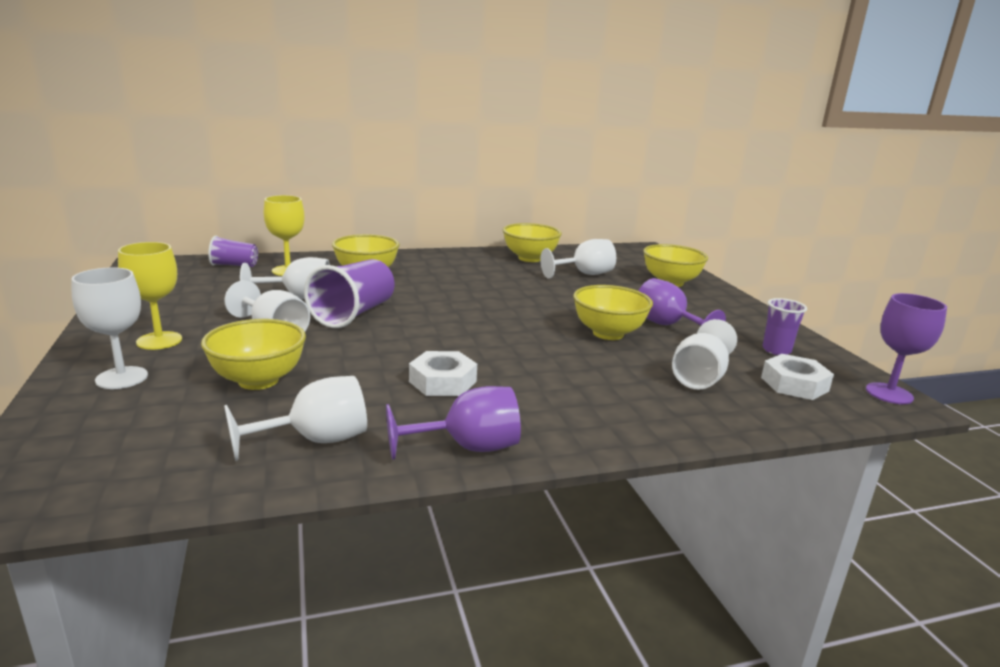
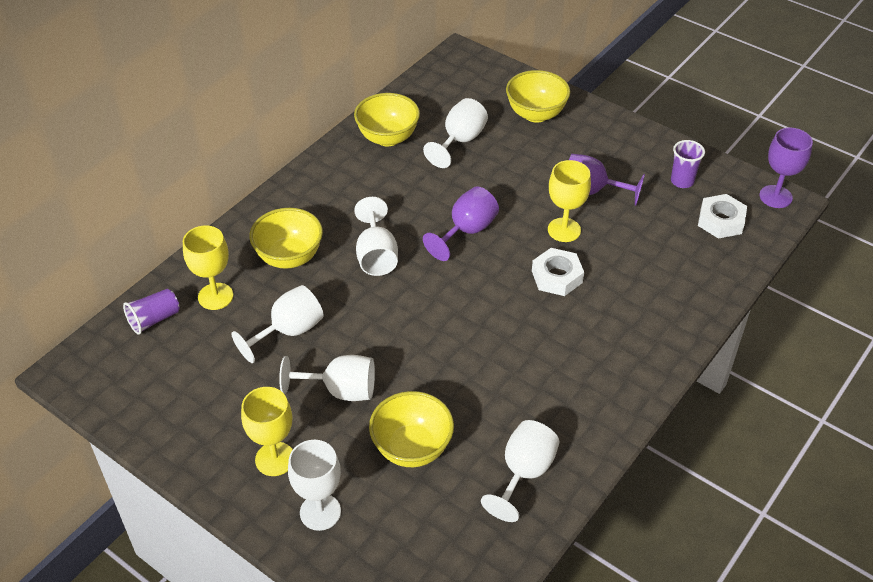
camera: 35 degrees left, 25 degrees up
purple cup [304,259,395,328] -> none
purple goblet [386,386,521,460] -> purple goblet moved to [423,186,499,261]
white nut [409,351,477,396] -> white nut moved to [532,248,584,296]
yellow bowl [573,285,653,340] -> yellow goblet [548,160,591,242]
white goblet [672,319,737,389] -> white goblet moved to [354,197,398,276]

